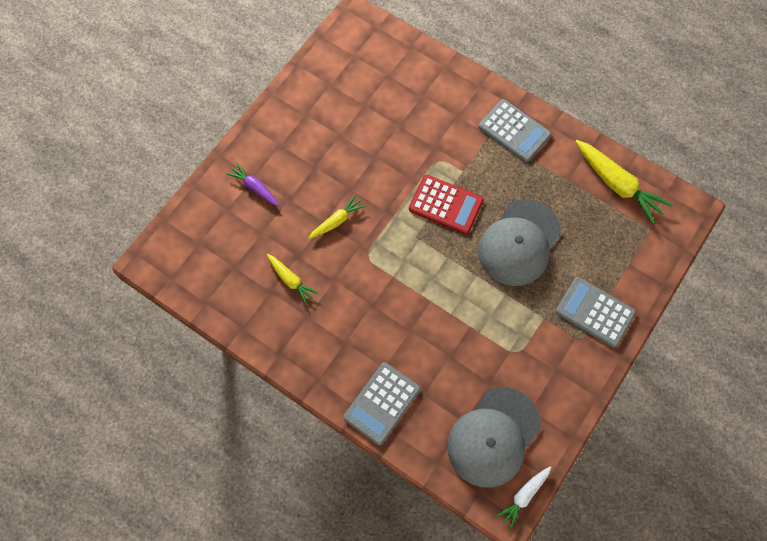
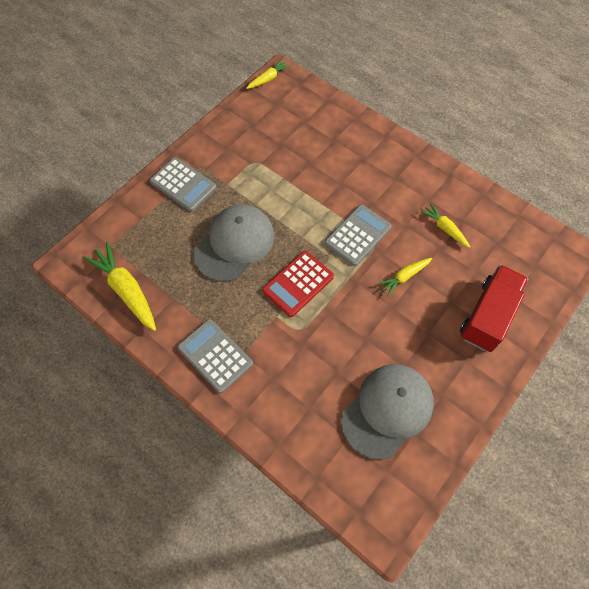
camera: 175 degrees left, 5 degrees down
purple carrot [226,162,279,207] -> red truck [460,265,529,352]
grey calculator [343,362,420,445] -> grey calculator moved to [325,204,391,266]
red calculator [409,175,484,234] -> red calculator turned 75 degrees counterclockwise [262,251,334,317]
grey cap [447,387,541,488] -> grey cap moved to [341,364,434,460]
white carrot [496,466,552,529] -> yellow carrot [246,59,291,89]

